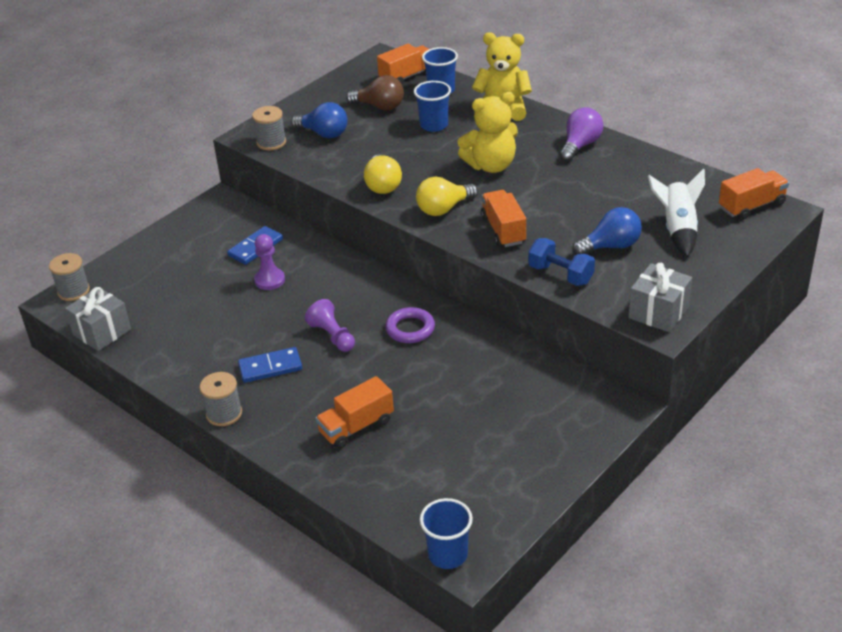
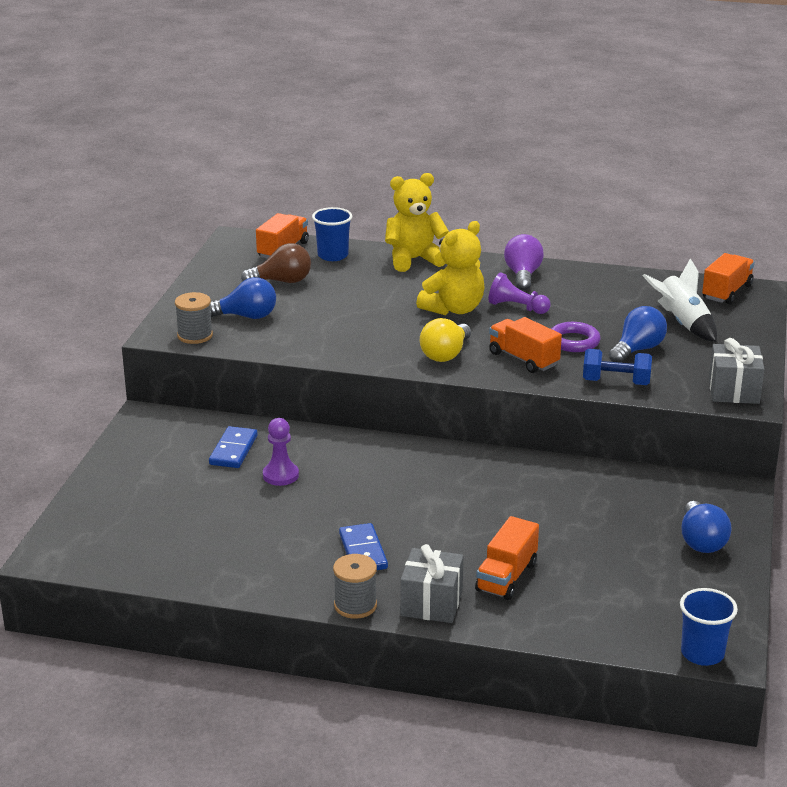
camera: 30 degrees left, 10 degrees down
grey spool [49,253,90,301] -> none
grey gift [65,287,131,351] -> grey gift moved to [400,544,464,623]
blue domino [238,347,302,383] -> blue domino turned 60 degrees counterclockwise [339,523,388,570]
purple pawn [305,299,355,352] -> purple pawn moved to [488,273,551,314]
yellow light bulb [364,155,402,194] -> none
purple ring [385,307,435,343] -> purple ring moved to [551,322,601,352]
blue cup [414,81,451,132] -> none
none -> blue light bulb [681,501,732,553]

